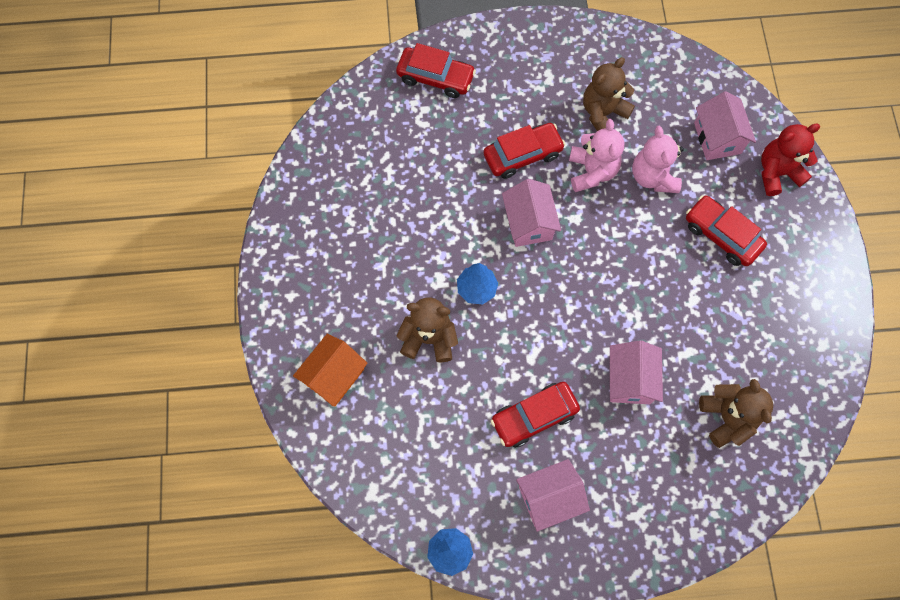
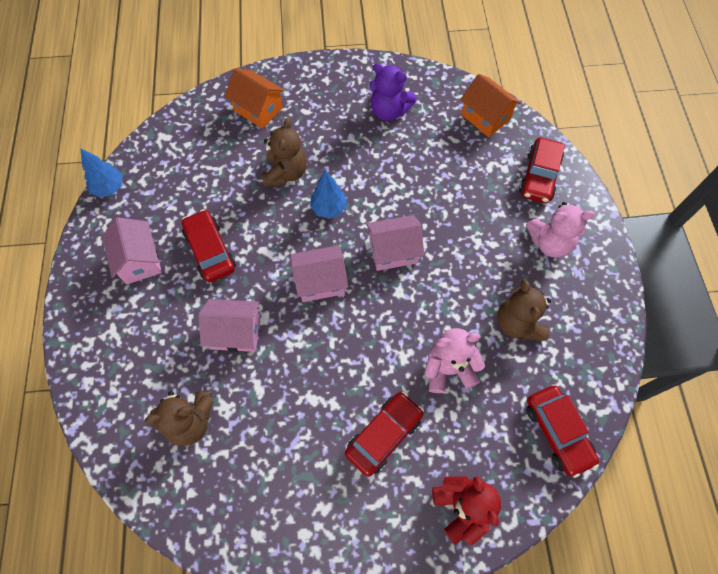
camera: 90 degrees right, 5 degrees down
red car [484,123,565,179] -> red car moved to [526,386,599,478]
pink teddy bear [569,119,624,192] -> pink teddy bear moved to [526,202,595,258]
brown teddy bear [583,57,635,131] -> brown teddy bear turned 150 degrees counterclockwise [497,279,551,341]
pink house [694,91,756,160] -> pink house moved to [290,245,348,302]
none -> purple teddy bear [370,63,416,121]
none -> orange house [460,74,521,137]

